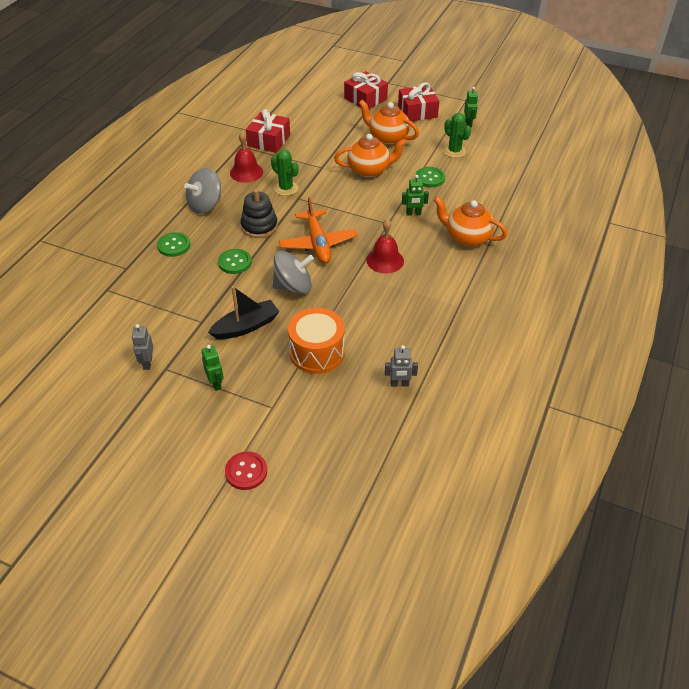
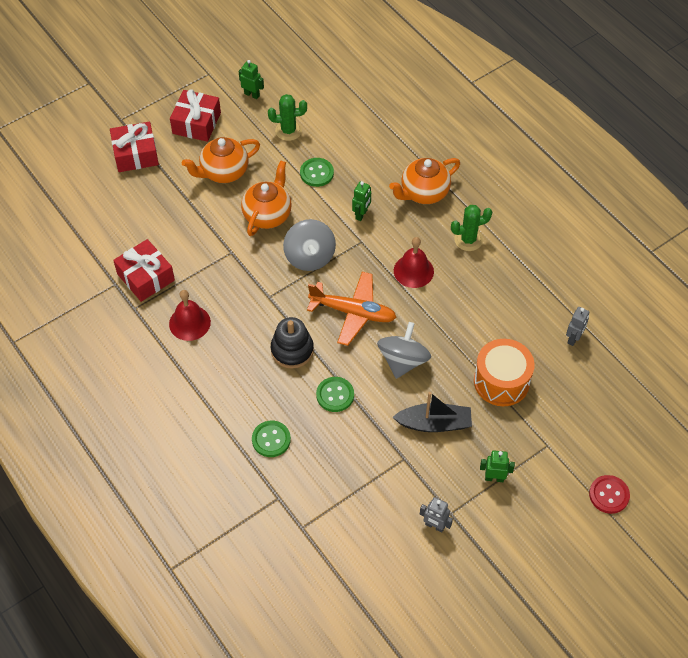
camera: 60 degrees left, 10 degrees up
grey spinning top [184,168,221,214] -> grey spinning top moved to [283,219,336,271]
black boat [208,286,279,339] -> black boat turned 90 degrees clockwise [393,392,472,432]
green cactus [271,149,299,196] -> green cactus moved to [451,205,492,251]

